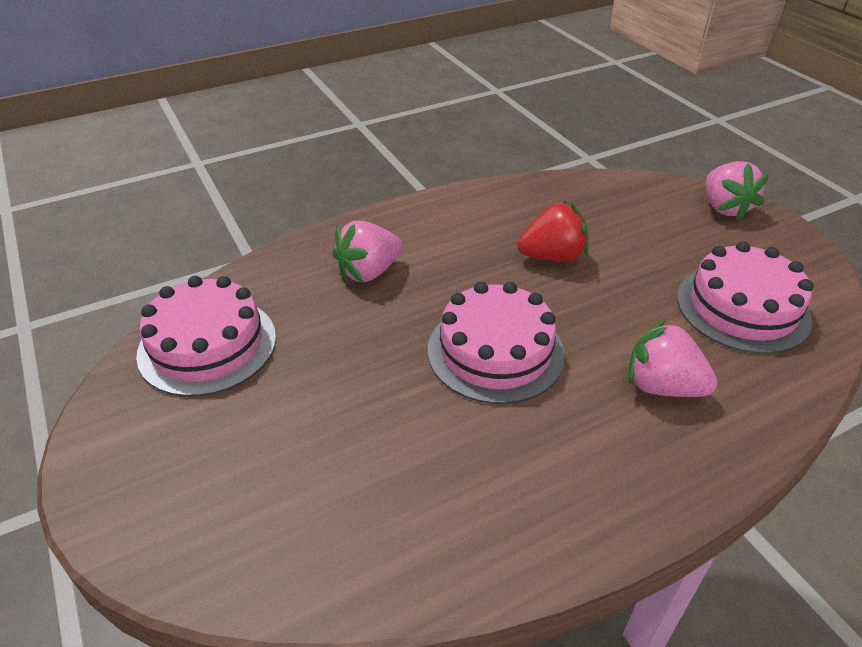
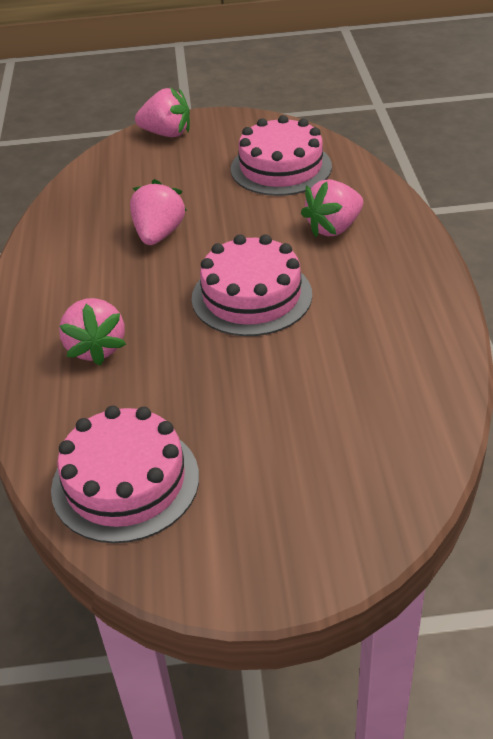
camera: 65 degrees left, 0 degrees up
red strawberry [517,201,588,262] -> pink strawberry [130,179,187,245]

